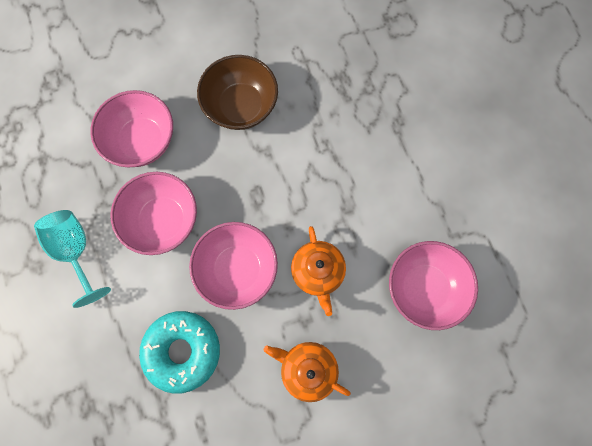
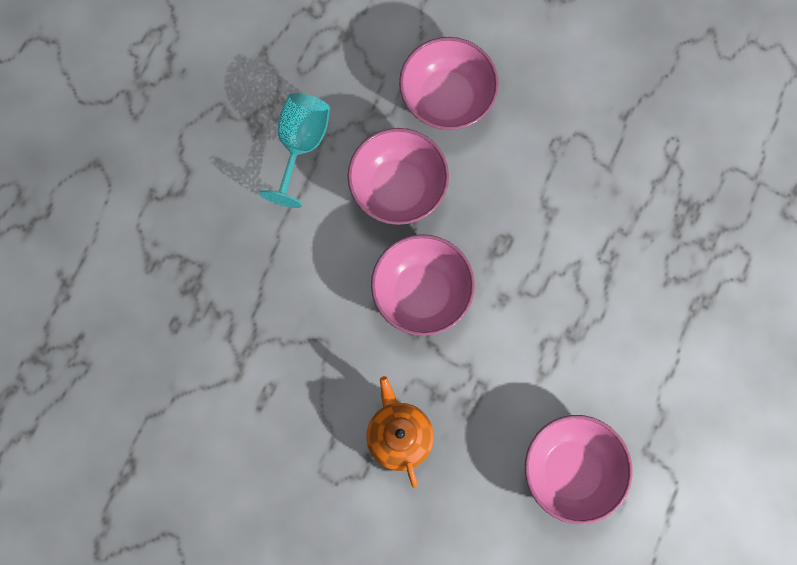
camera: 45 degrees right, 0 degrees up
turquoise donut [139,311,220,394] -> none
brown bowl [197,55,278,130] -> none
orange teapot [291,226,346,316] -> none

